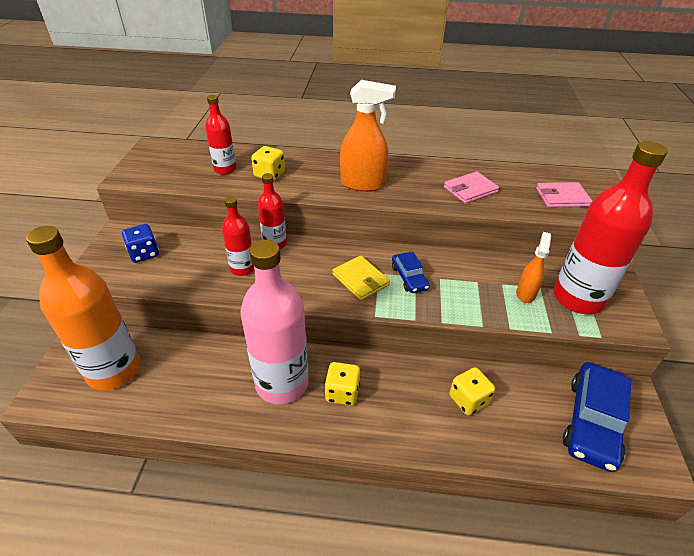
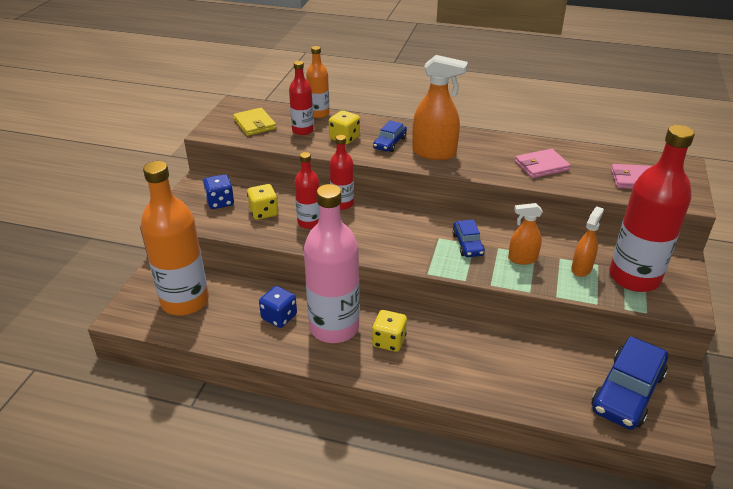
camera: 10 degrees right, 5 degrees down
yellow wallet [332,256,390,300] -> yellow wallet moved to [233,108,276,136]
yellow dice [450,367,495,415] -> yellow dice moved to [247,184,279,220]
none -> blue dice [259,286,297,328]
none -> orange bottle [306,46,329,118]
none -> blue car [373,120,407,152]
none -> orange spray bottle [508,203,543,265]

